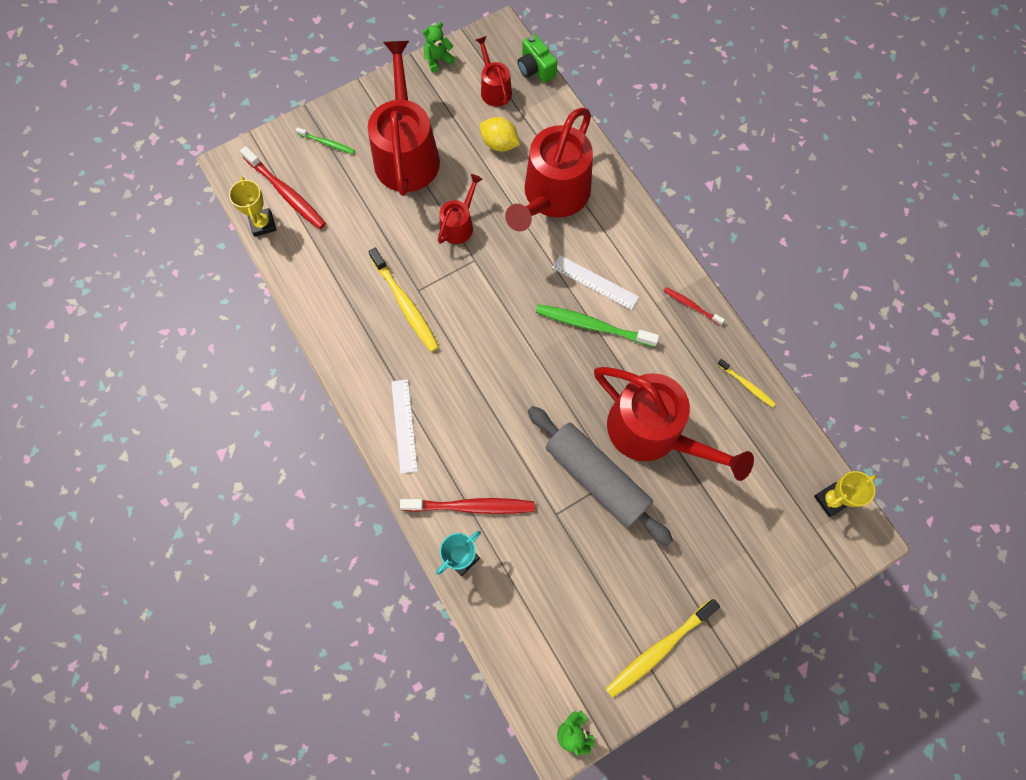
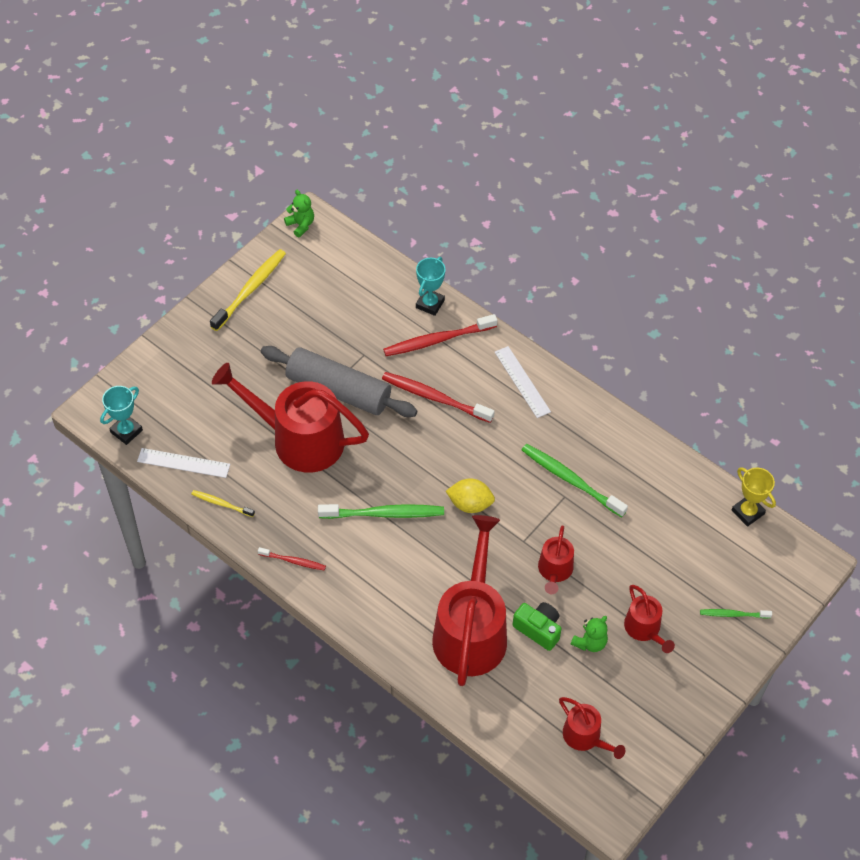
camera: 160 degrees right, 15 degrees down
red toothbrush [240,146,326,229] -> red toothbrush moved to [382,372,495,423]
red watering can [368,41,440,196] -> red watering can [624,585,675,653], size x0.49
yellow toothbrush [368,248,439,352] -> green toothbrush [522,444,628,517]
green teddy bear [423,22,455,72] -> green teddy bear moved to [571,616,608,652]
yellow lemon [480,117,520,152] -> yellow lemon moved to [446,479,495,513]
green camera [518,34,557,83] -> green camera moved to [513,602,561,651]
white ruler [552,255,639,310] -> white ruler moved to [137,448,230,478]
yellow trophy [814,471,877,517] -> turquoise trophy [100,386,143,445]

